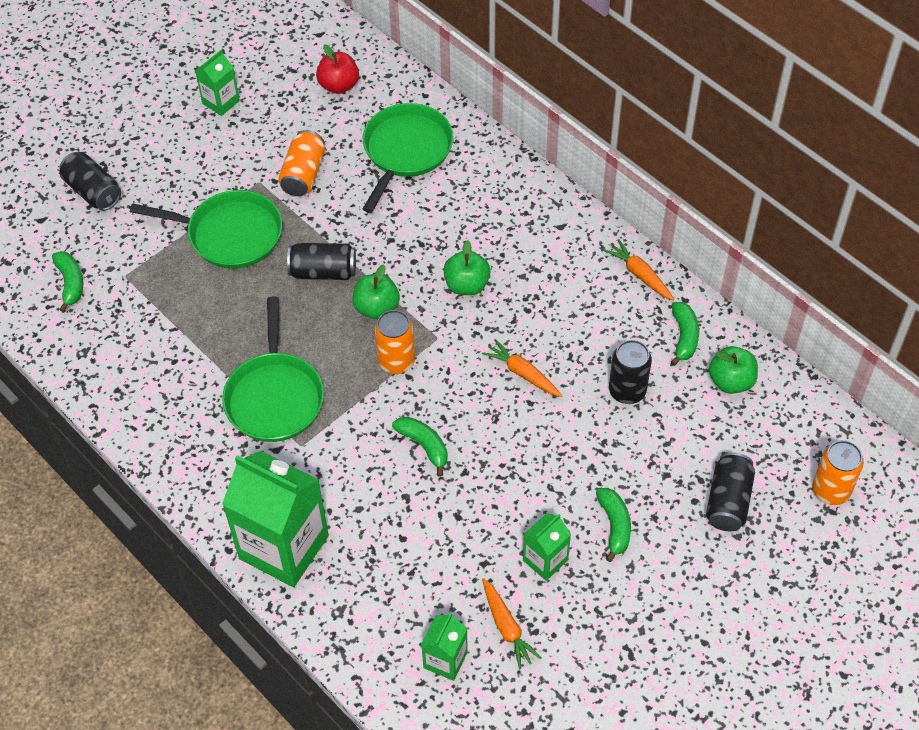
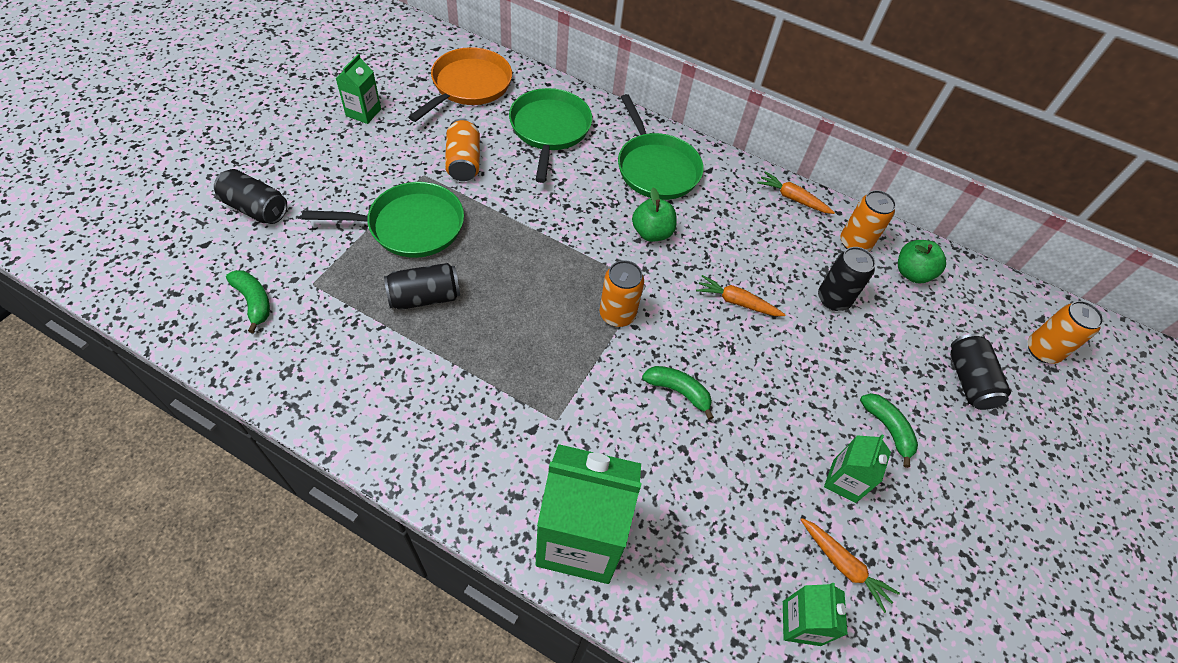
camera: 25 degrees left, 0 degrees up
green pan [222,296,324,442] -> green pan moved to [618,94,704,200]
black can [287,243,356,280] -> black can moved to [384,263,460,310]
red apple [316,44,359,94] -> orange pan [409,47,512,122]
green apple [353,264,400,319] -> none
green banana [671,302,699,366] -> orange can [841,190,896,251]

